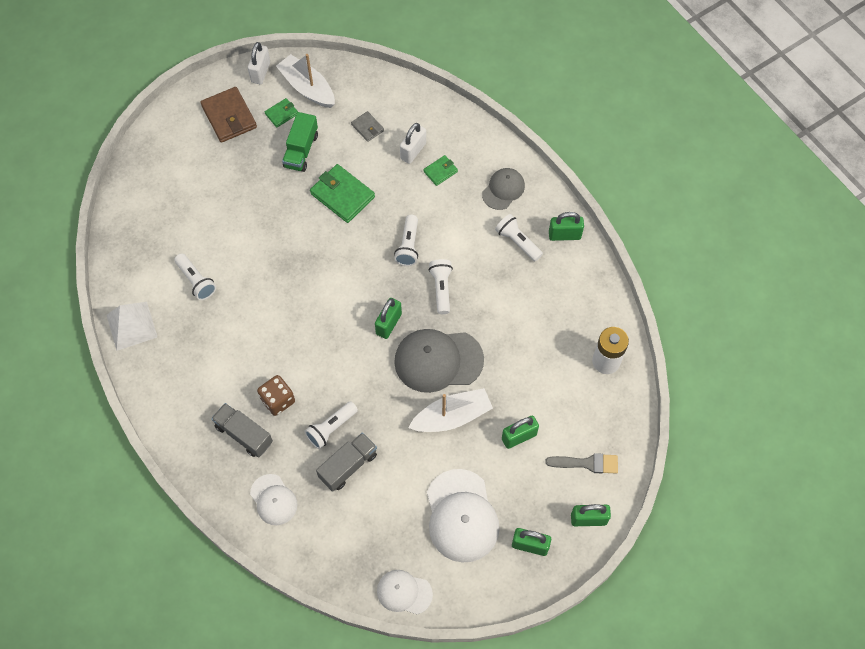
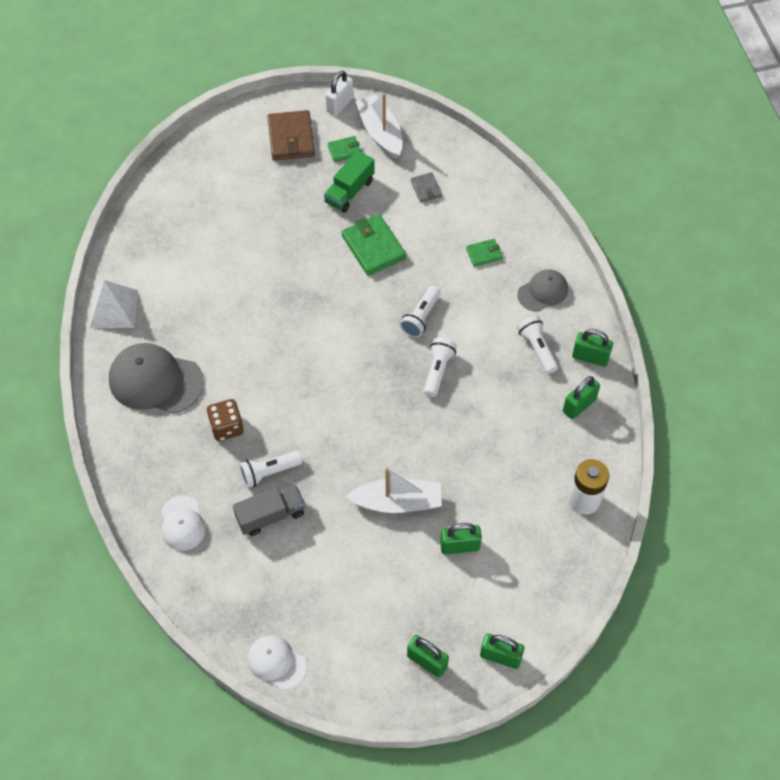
camera: 20 degrees right, 5 degrees down
white flashlight [174,253,216,300] -> none
grey truck [211,403,273,458] -> none
green padlock [375,298,402,339] -> green padlock moved to [563,376,600,420]
grey cap [394,329,484,393] -> grey cap moved to [109,343,204,414]
white padlock [400,123,426,164] -> none
white cap [427,469,500,562] -> none
grey brush [545,453,618,473] -> none

